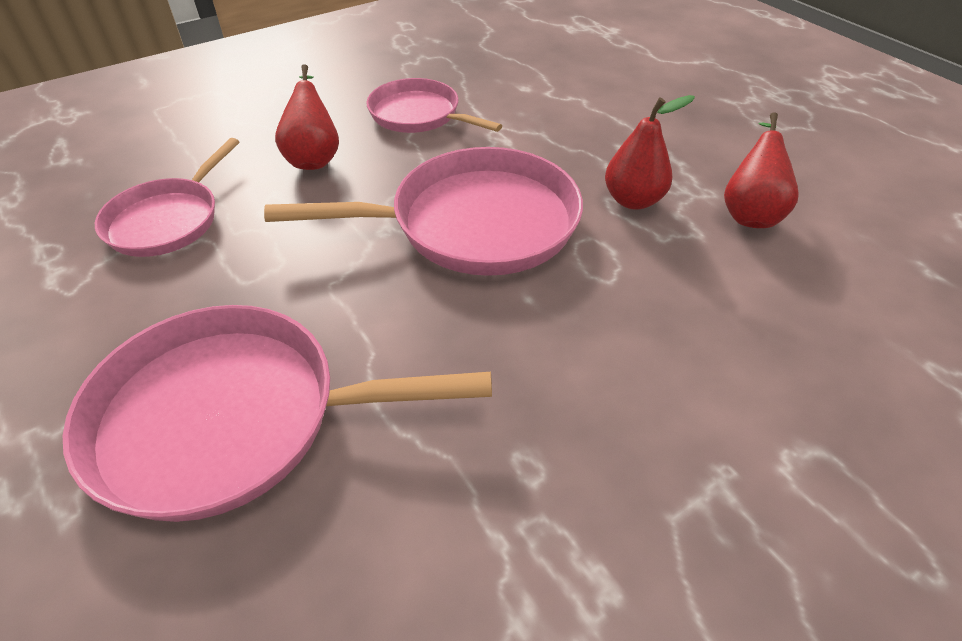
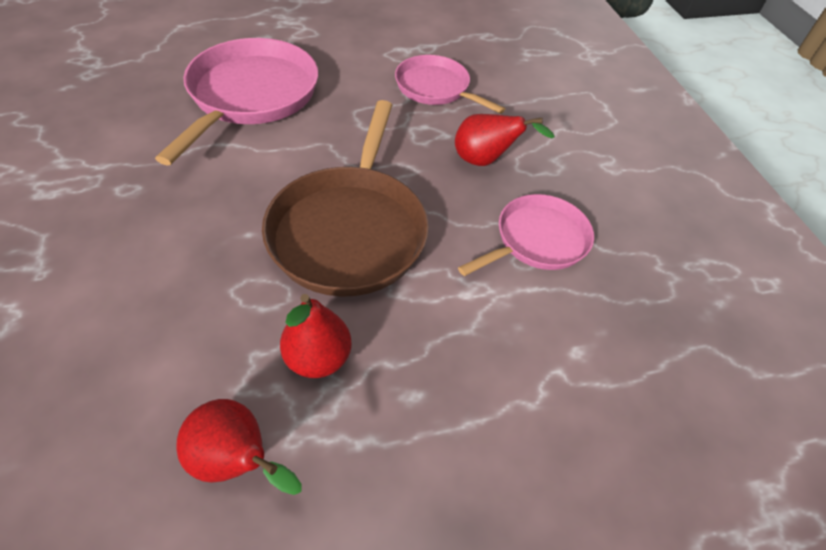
camera: 105 degrees right, 5 degrees up
pink pan [264,147,583,276] -> brown pan [262,100,429,297]

